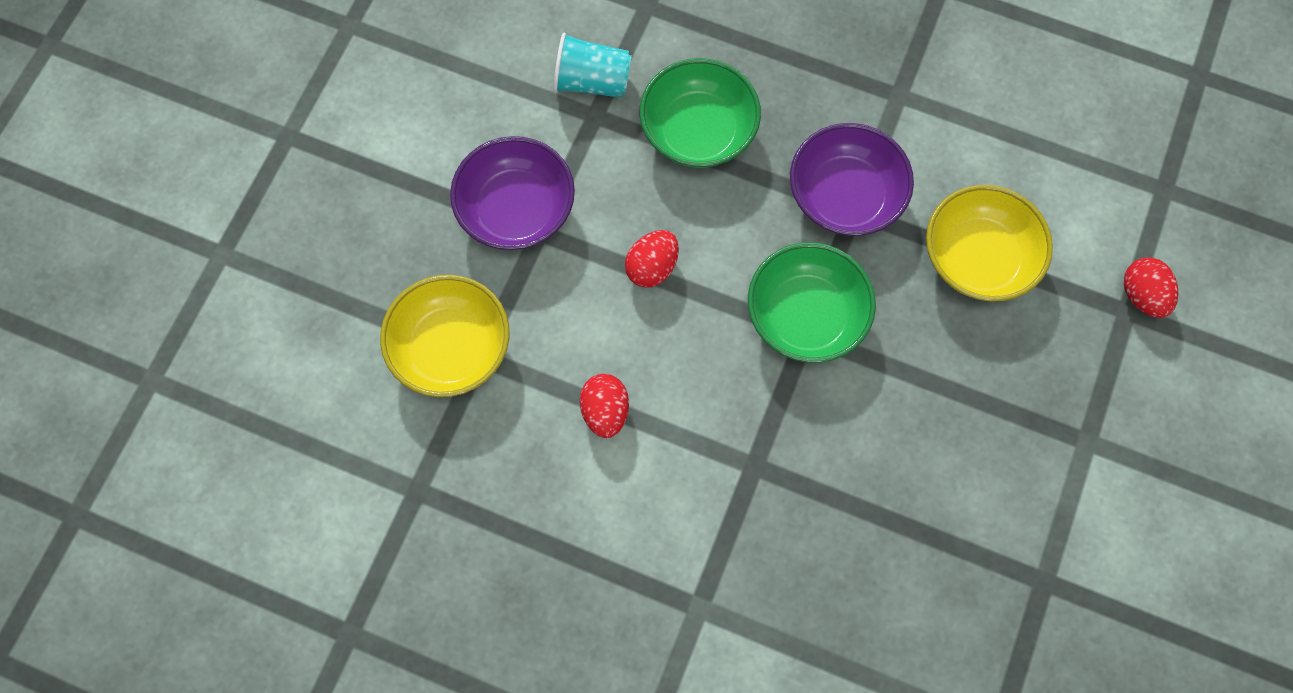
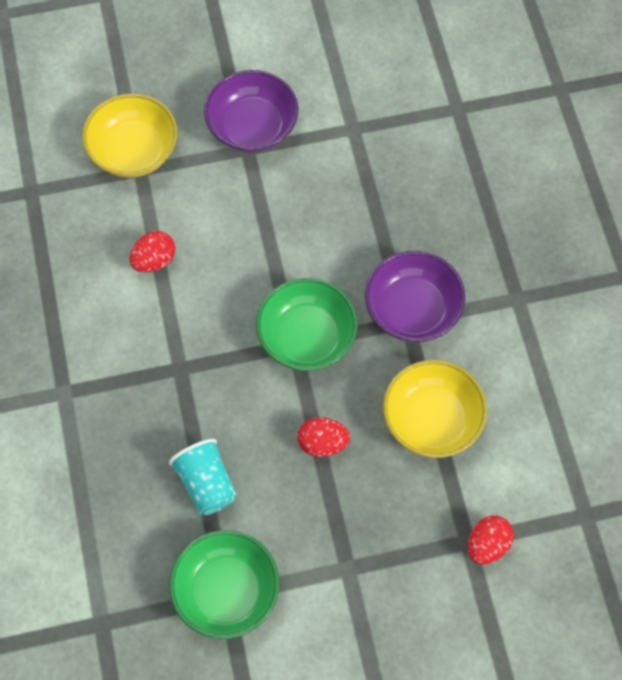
camera: 55 degrees right, 5 degrees down
turquoise cup [553,32,632,98] -> turquoise cup moved to [169,439,237,515]
red egg [625,230,679,288] -> red egg moved to [297,417,350,457]
green bowl [640,58,761,168] -> green bowl moved to [169,530,279,639]

